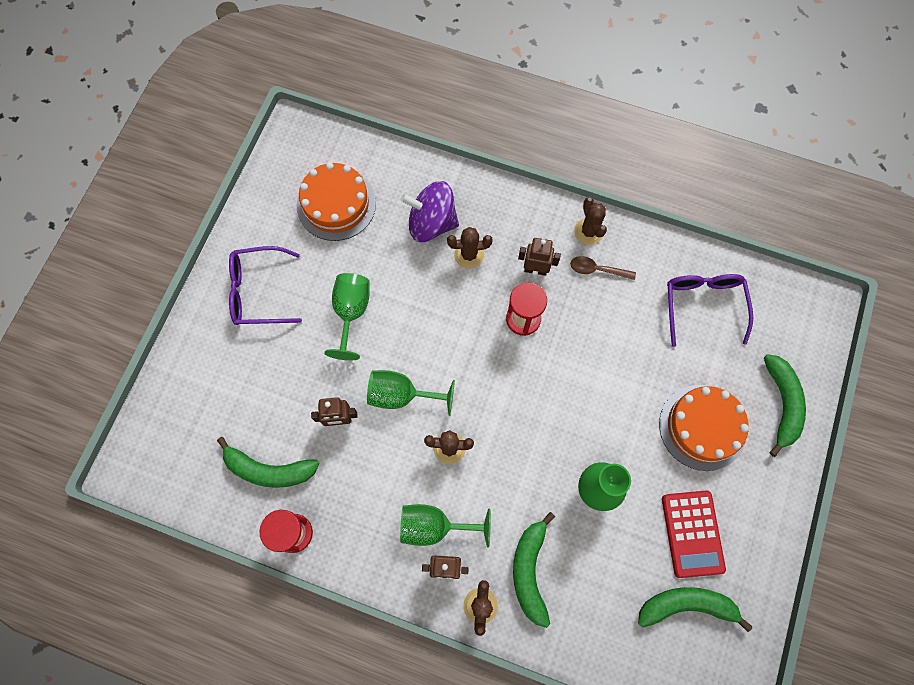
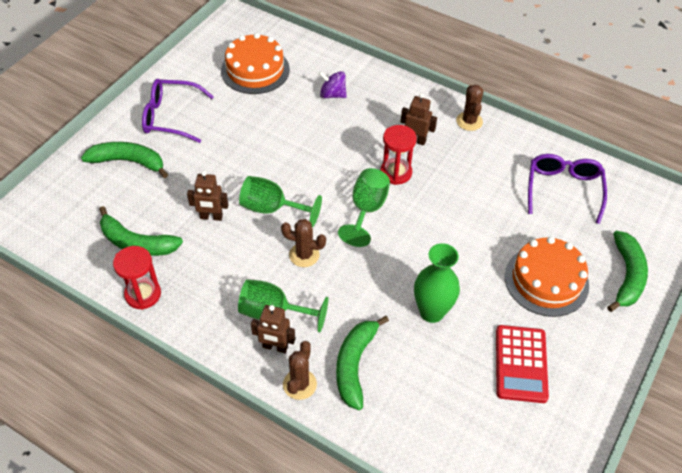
camera: 10 degrees right, 20 degrees down
green goblet [324,273,370,361] -> green goblet moved to [338,168,390,247]
purple spinning top [401,181,459,242] -> purple spinning top [319,71,347,98], size x0.60
brown cactus [447,227,492,268] -> none
brown spoon [570,256,636,280] -> none
green banana [638,587,752,632] -> green banana moved to [81,142,168,178]

